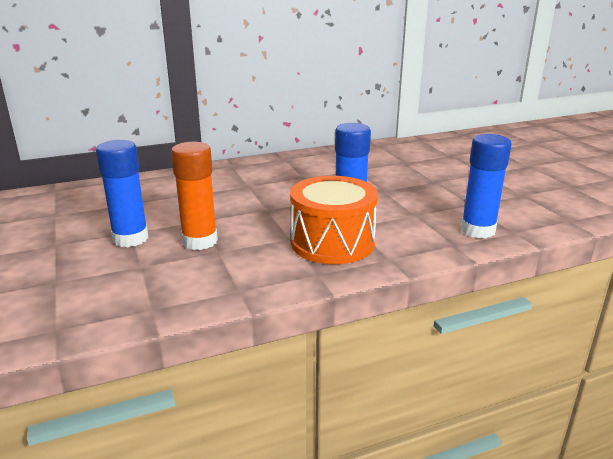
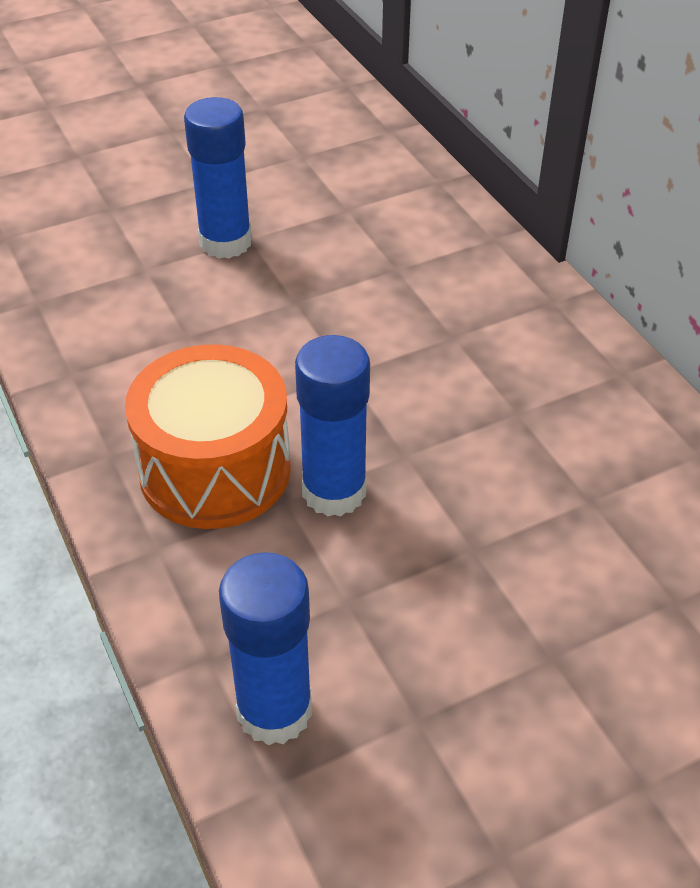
camera: 85 degrees right, 20 degrees up
orange glue stick [171,142,218,250] -> none

